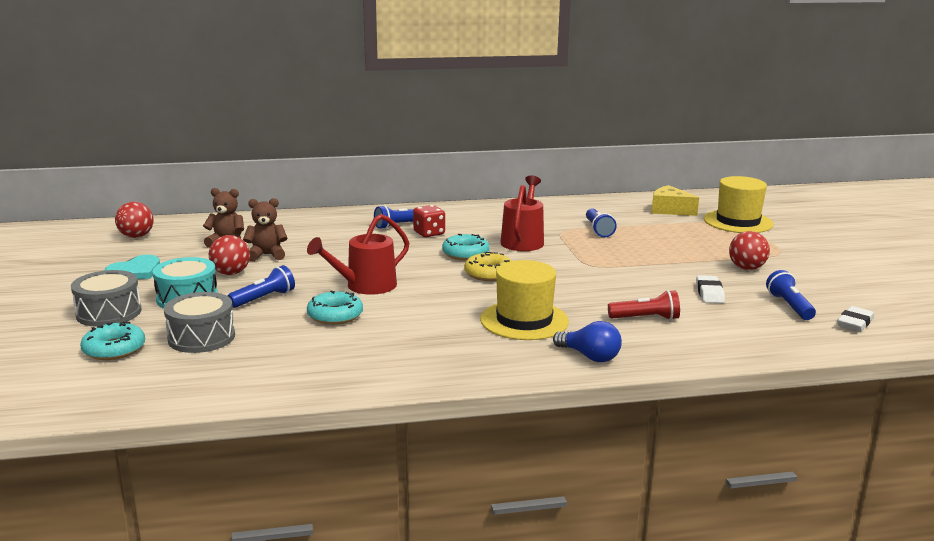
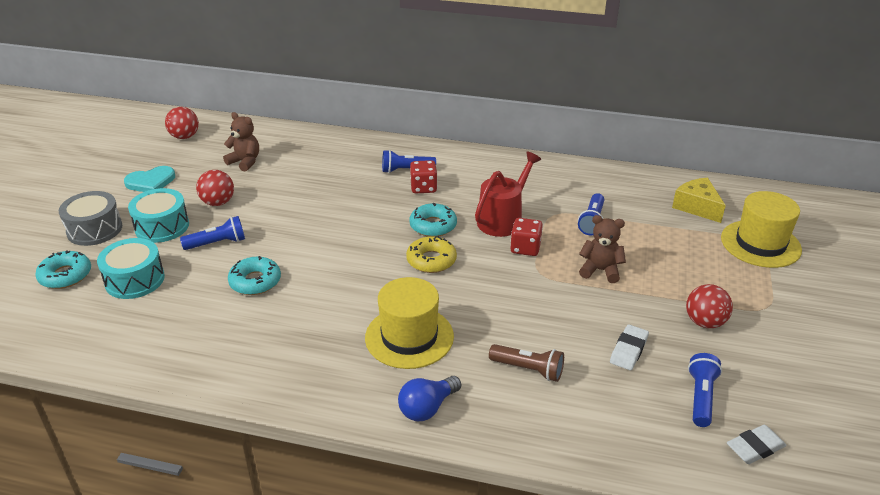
camera: 25 degrees right, 15 degrees up
grey drum [164,292,235,353] -> turquoise drum [97,238,165,299]
brown teddy bear [243,198,288,261] -> brown teddy bear moved to [579,215,626,283]
red watering can [307,214,409,295] -> none
blue light bulb [553,321,622,362] -> blue light bulb turned 75 degrees clockwise [398,376,461,421]
red flashlight [608,290,680,320] -> brown flashlight [489,344,564,382]
none -> red dice [510,218,543,256]

